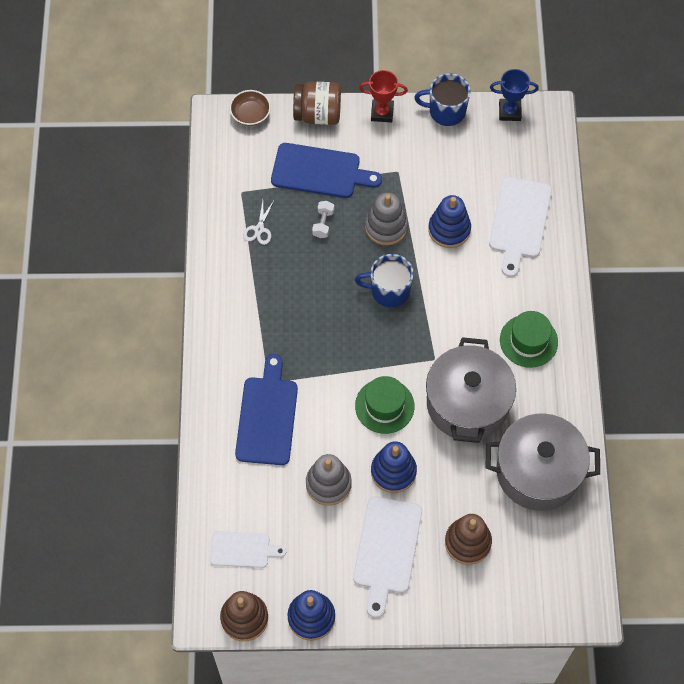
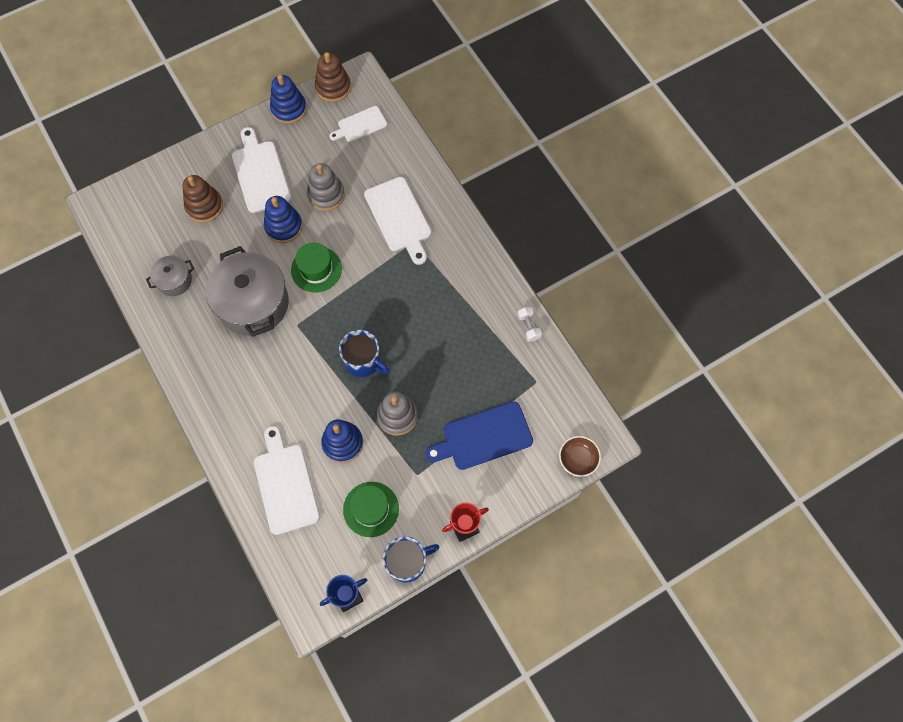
camera: 150 degrees right, 5 degrees up
blue cutting board [235,354,298,465] -> white cutting board [364,177,431,265]
white scissors [243,201,274,245] -> none
brown jar [293,82,341,125] -> none
white dumbbell [312,201,334,238] -> white dumbbell moved to [517,307,542,342]
blue mug [355,254,414,307] -> blue mug turned 60 degrees clockwise [339,330,389,377]
grey pot [486,413,600,511] -> grey pot [146,256,194,296], size x0.50
green hat [500,311,558,368] -> green hat moved to [343,482,399,537]

